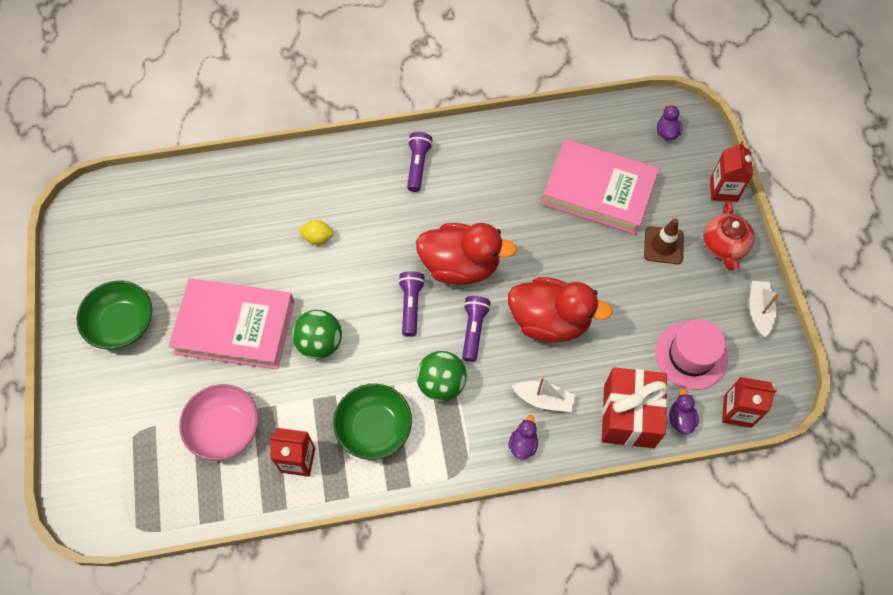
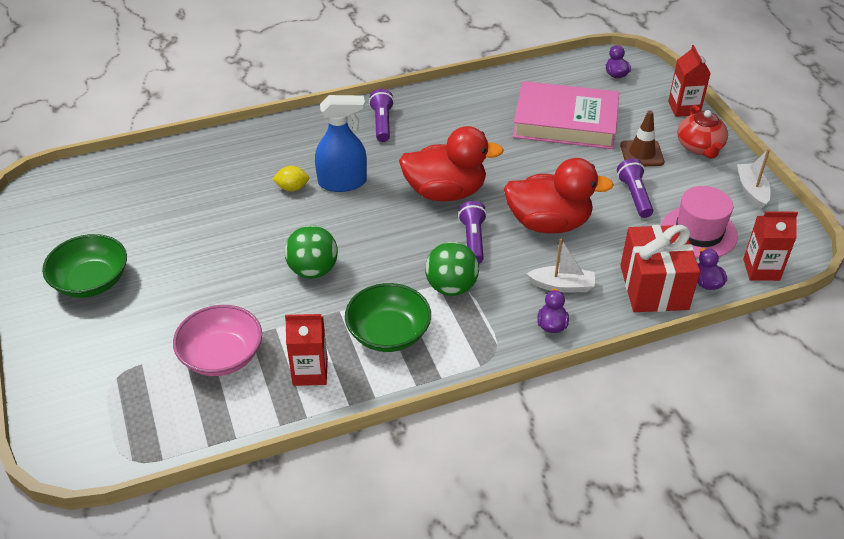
camera: 10 degrees left, 20 degrees down
pink book [168,278,294,369] -> none
purple flashlight [398,271,425,337] -> purple flashlight moved to [617,159,653,218]
none -> blue spray bottle [315,95,367,192]

